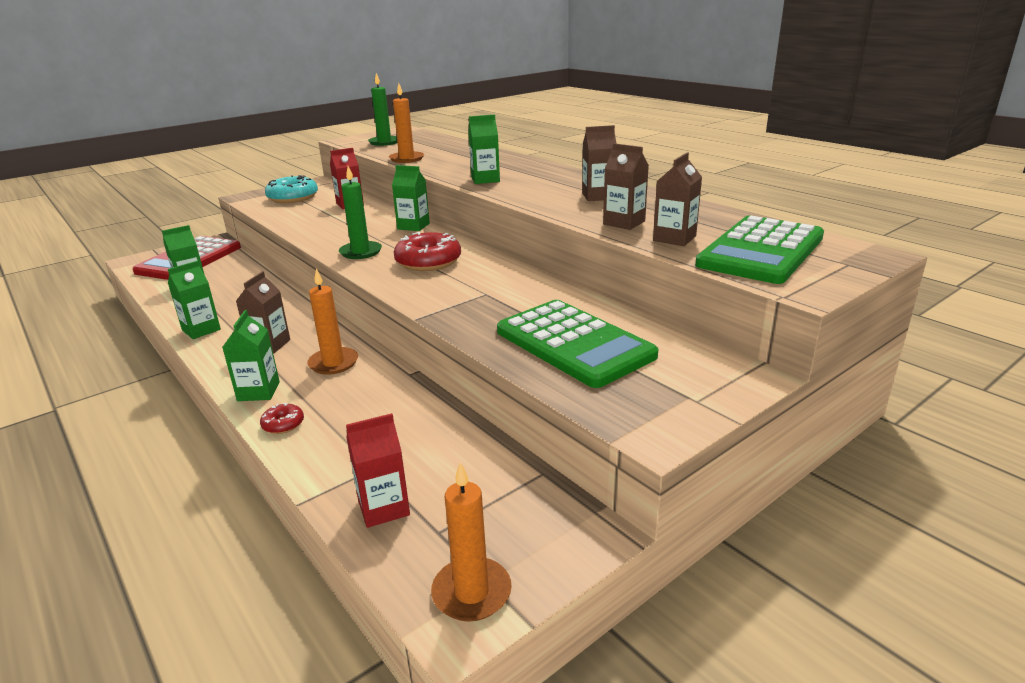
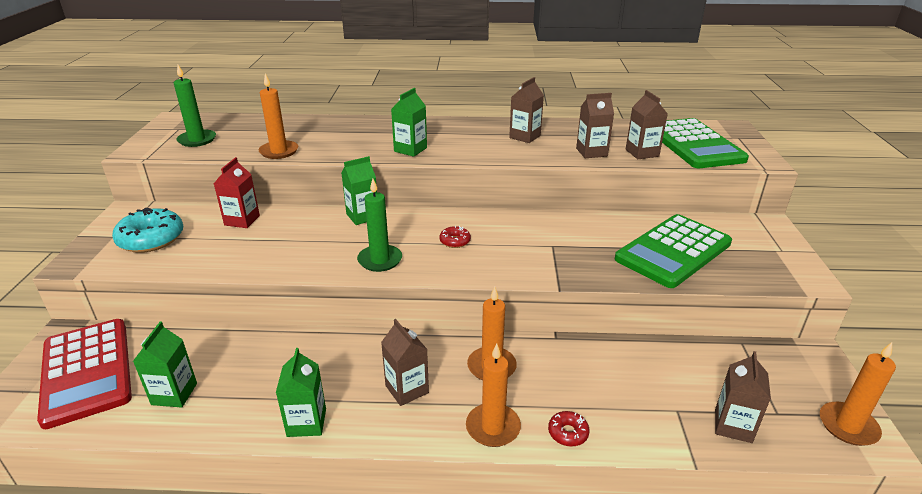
camera: 50 degrees left, 5 degrees up
green carton [222,310,280,401] -> orange candle [466,343,521,447]
red carton [346,413,410,528] -> brown carton [715,351,771,443]
red donut [394,232,461,271] -> red donut [439,226,471,248], size x0.49
green calculator [497,300,658,388] -> green calculator turned 135 degrees clockwise [615,214,732,288]

